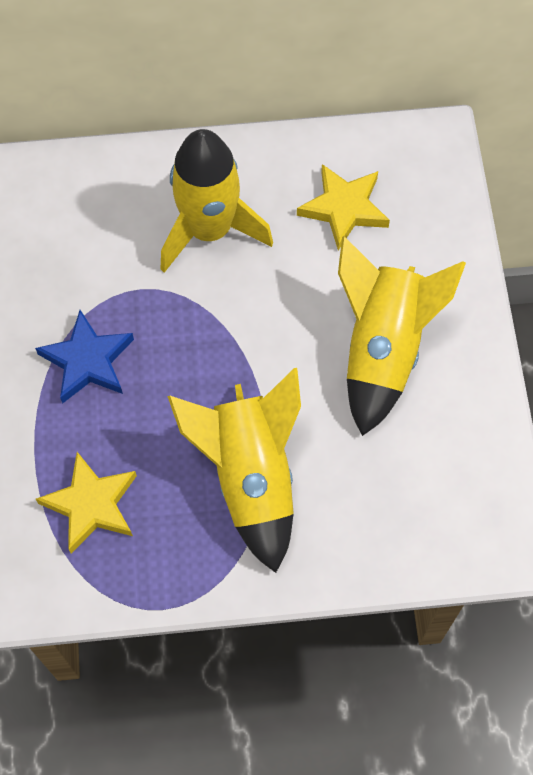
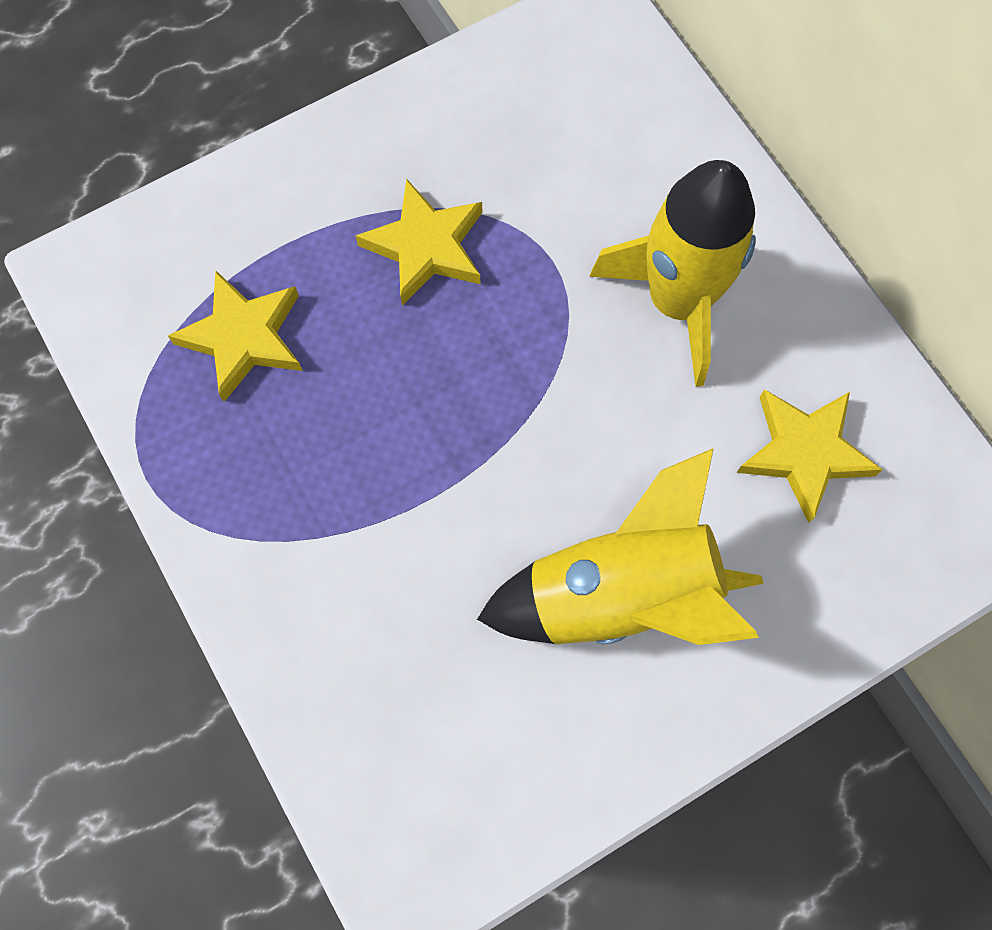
camera: 65 degrees right, 5 degrees up
blue star [35,310,134,404] -> yellow star [355,178,482,305]
yellow rocket [167,368,301,573] -> none

